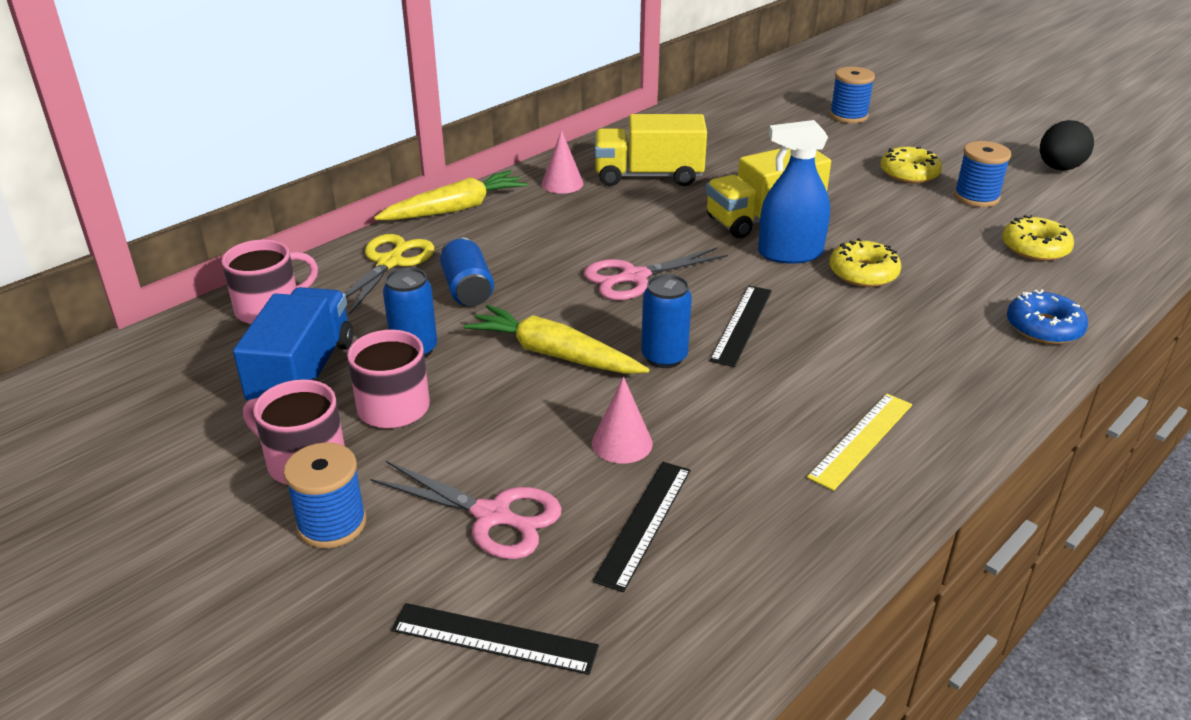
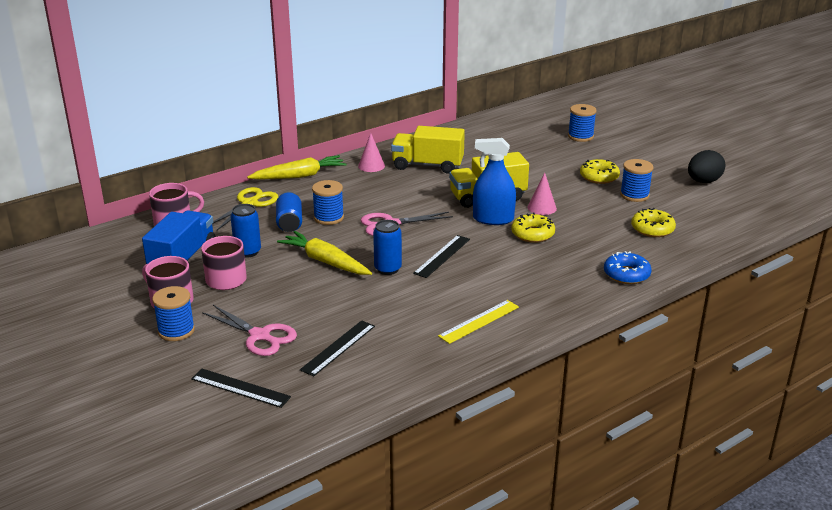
camera: 10 degrees right, 5 degrees down
pink cone [592,377,653,464] -> pink cone moved to [527,173,557,215]
none -> blue spool [312,180,344,225]

